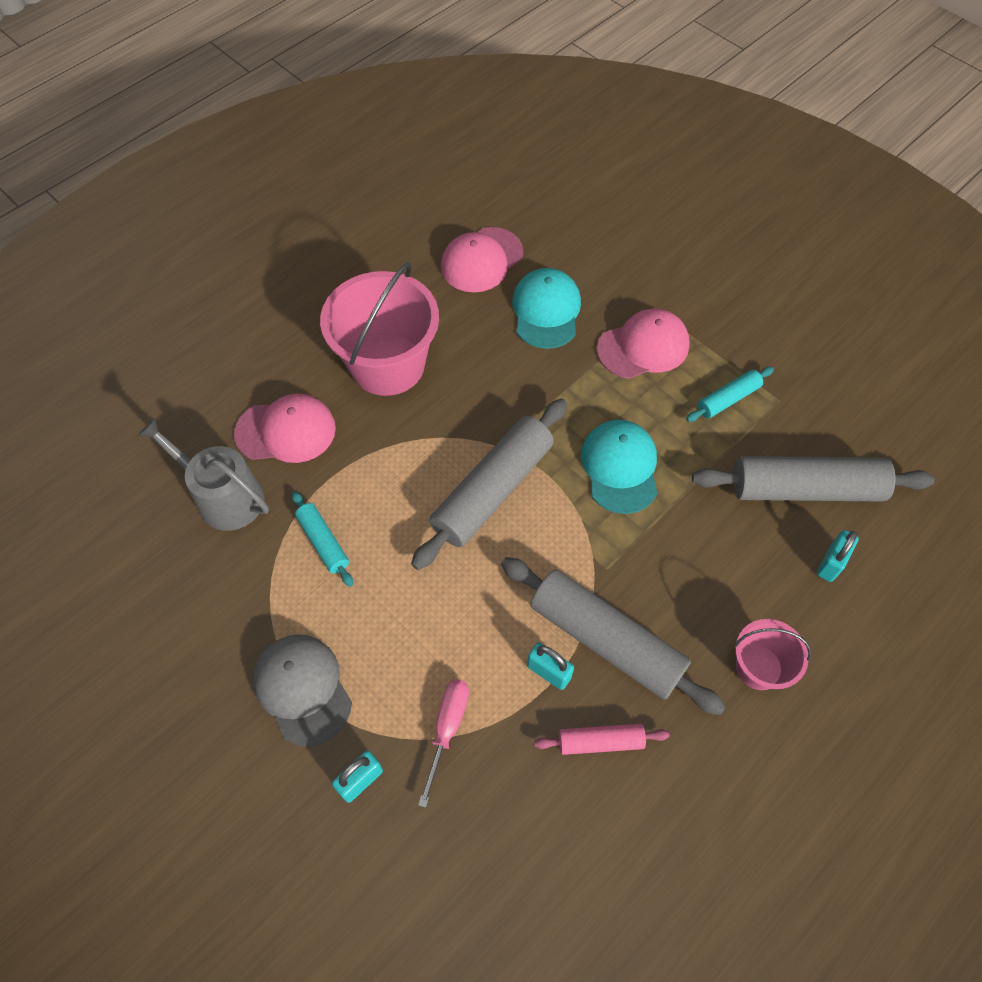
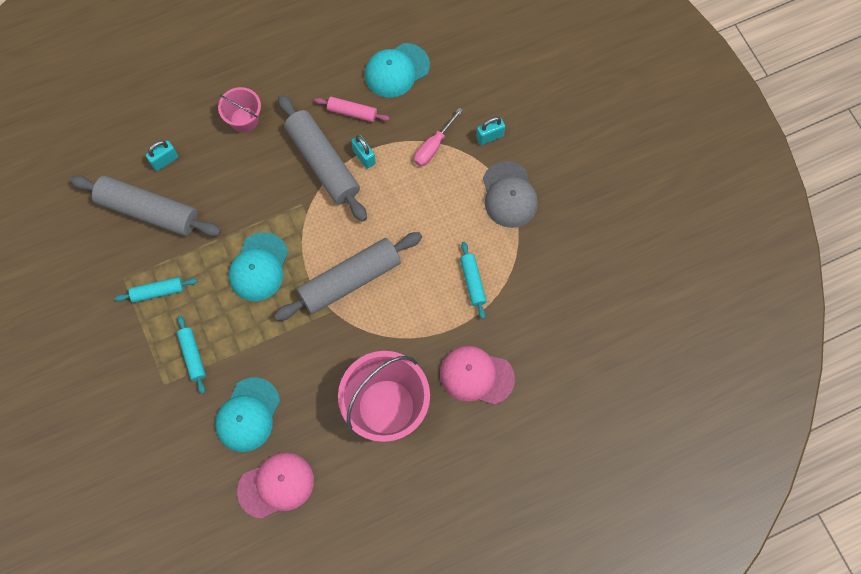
camera: 160 degrees left, 10 degrees up
grey watering can [138,418,269,531] -> none
pink cap [597,309,690,379] -> turquoise rolling pin [177,315,206,394]
none -> turquoise cap [365,43,430,98]

